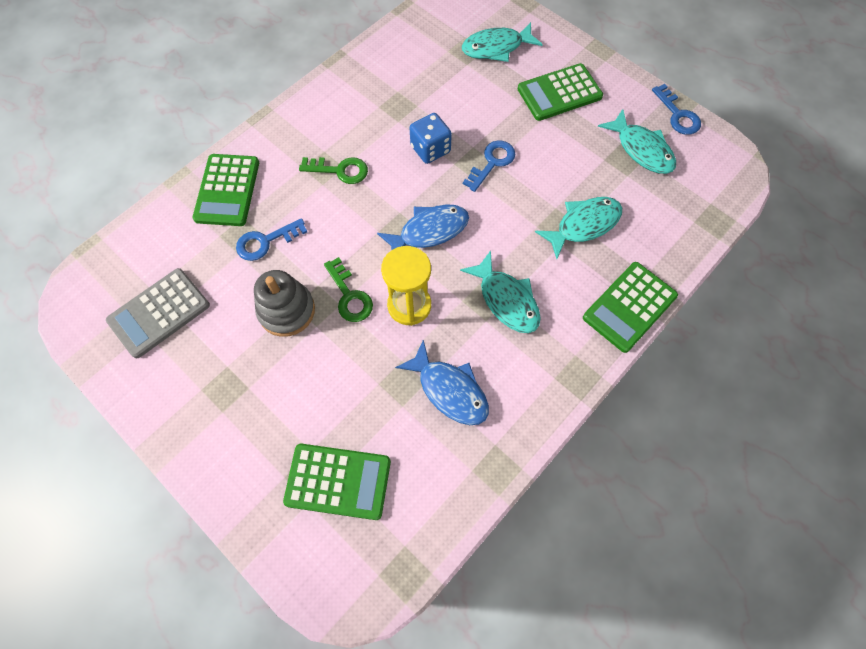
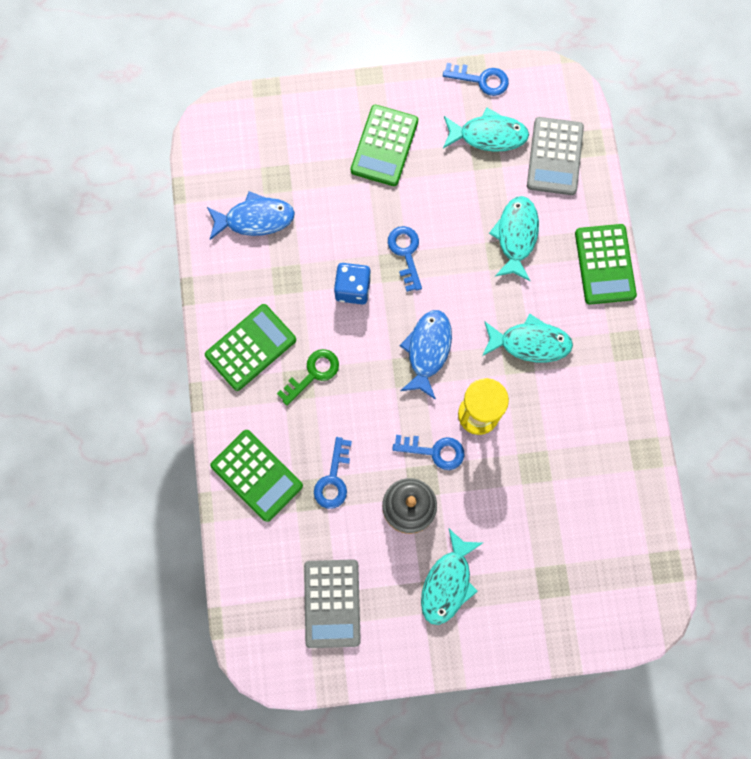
camera: 50 degrees left, 10 degrees up
green calculator [283,444,391,520] -> green calculator moved to [205,304,296,391]
green key [324,257,373,322] -> blue key [392,435,464,470]
blue fish [395,339,489,425] -> blue fish moved to [207,191,295,240]
turquoise fish [462,22,543,62] -> turquoise fish moved to [421,529,483,625]
none -> grey calculator [527,117,584,195]

